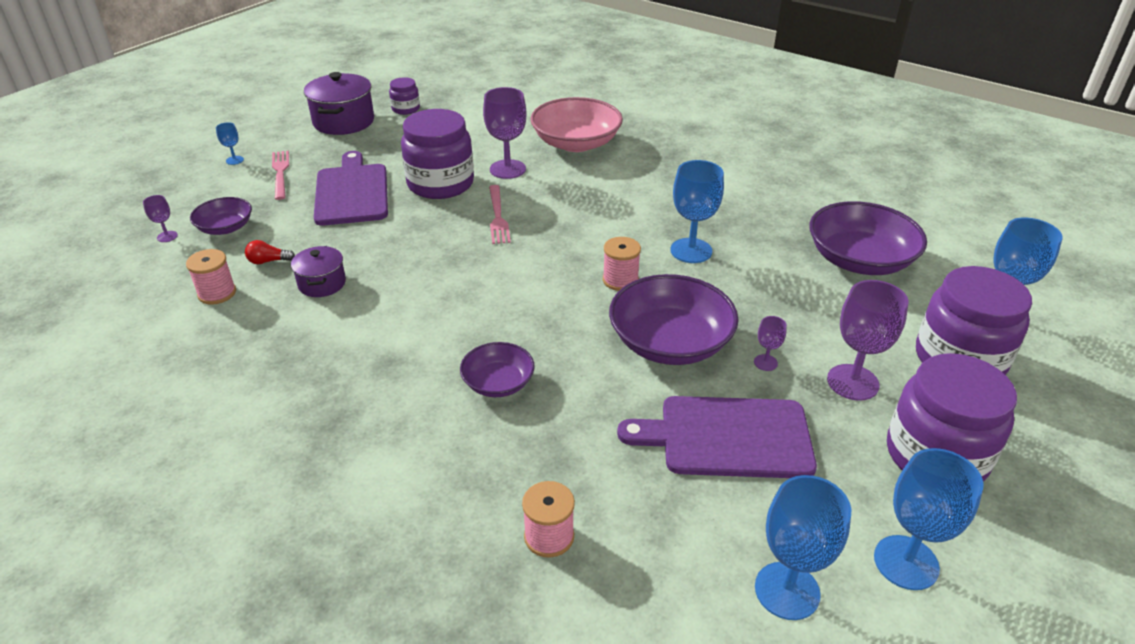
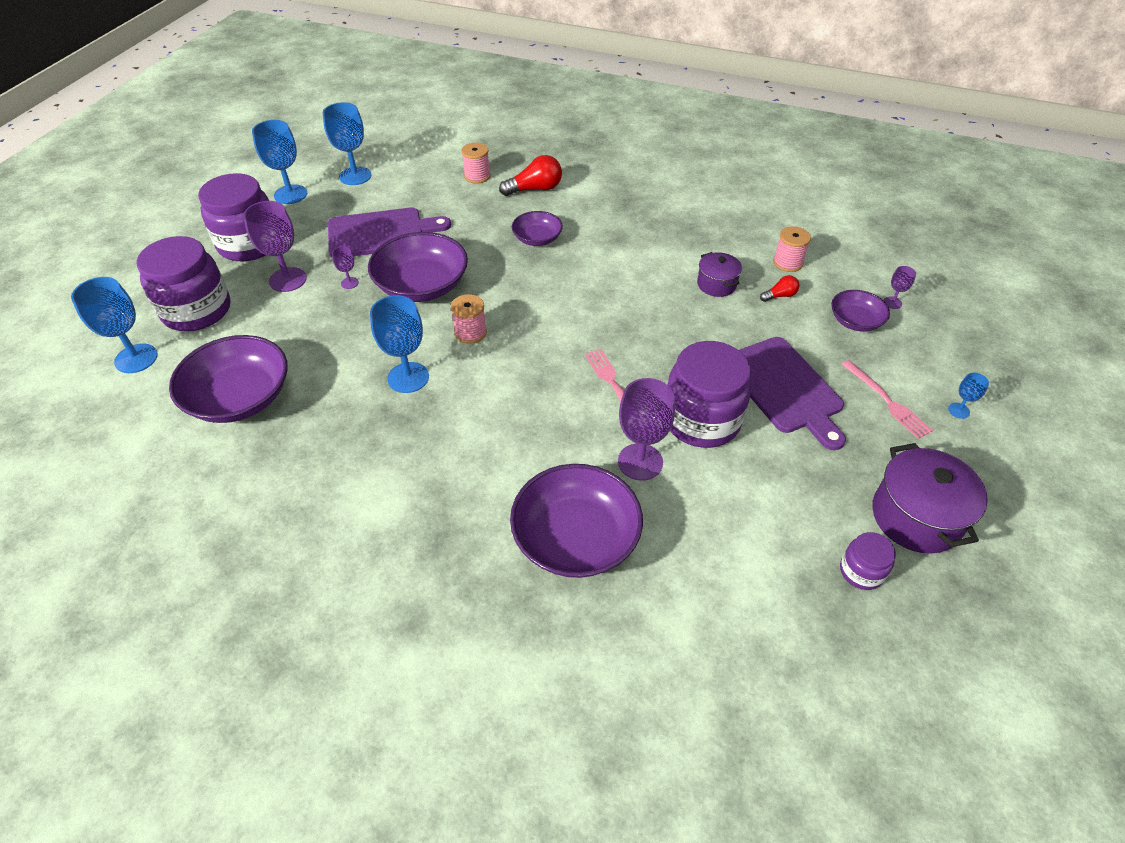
camera: 165 degrees right, 10 degrees up
pink bowl [530,97,623,152] -> purple bowl [510,464,643,578]
none -> red light bulb [499,155,562,196]

